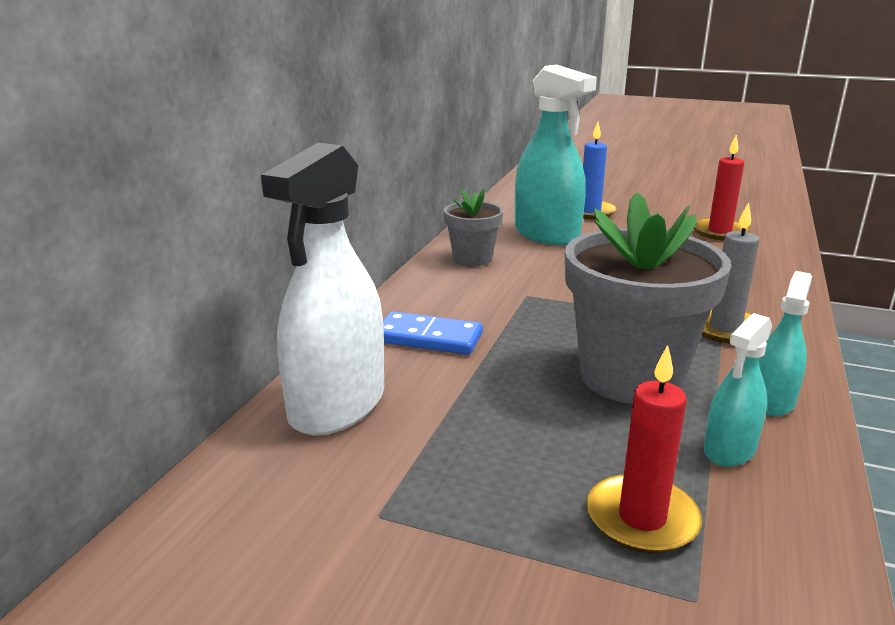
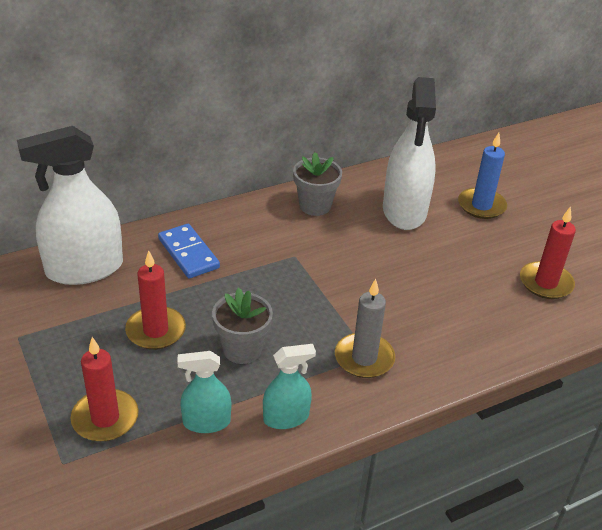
camera: 40 degrees right, 15 degrees up
turquoise spray bottle [515,65,597,245] -> white spray bottle [383,77,436,230]
grey flower pot [565,192,731,404] -> grey flower pot [212,288,273,364], size x0.54
none -> red candle [125,250,186,350]

